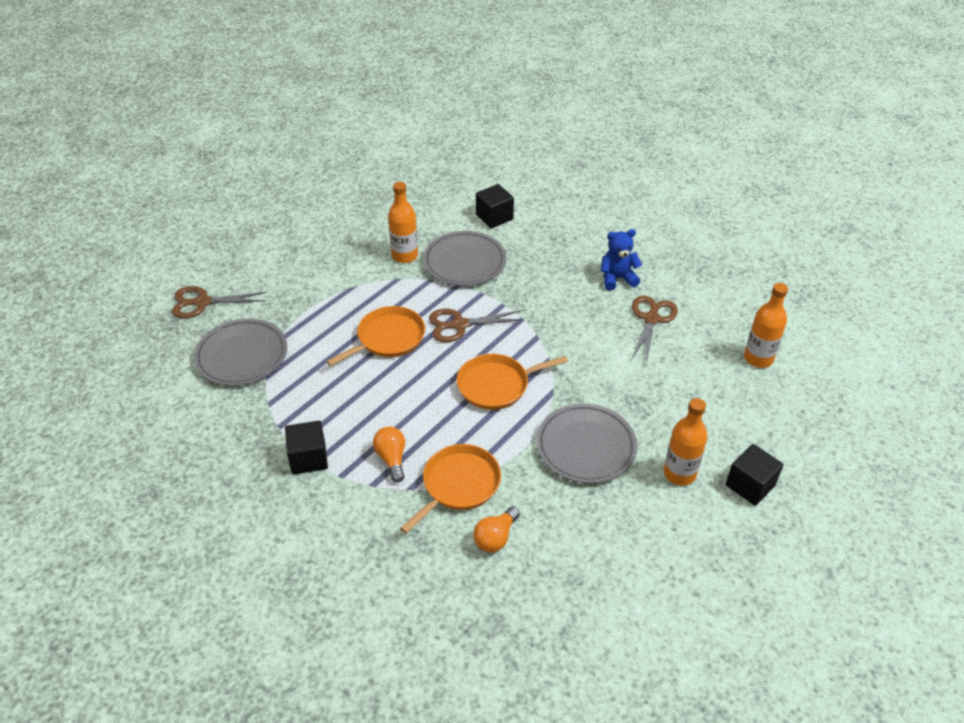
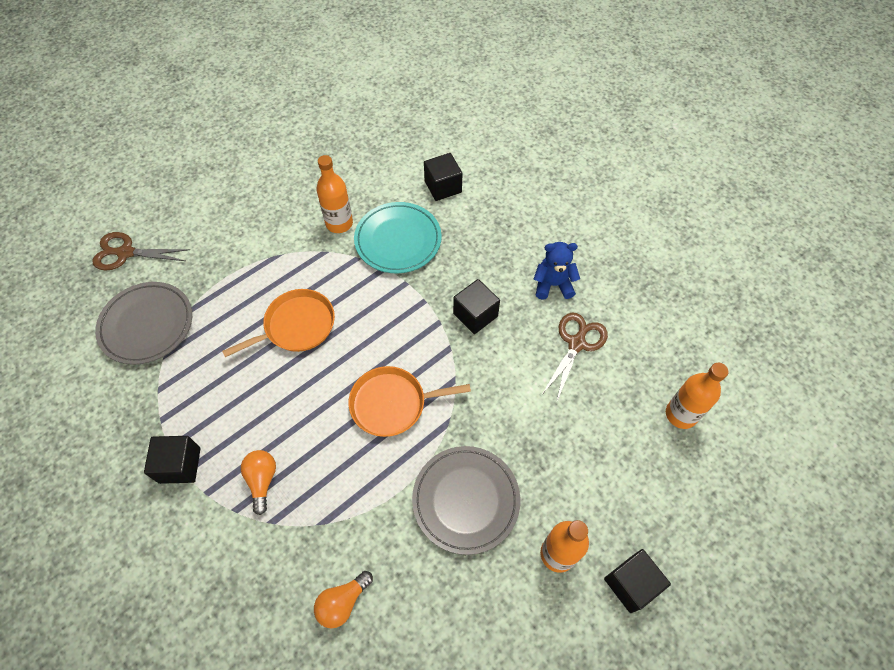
camera: 10 degrees right, 15 degrees up
orange pan [400,444,501,533] -> none
grey plate [423,231,506,286] -> turquoise plate [354,202,442,273]
brown scissors [429,309,524,342] -> none
none -> black cube [453,279,500,334]

